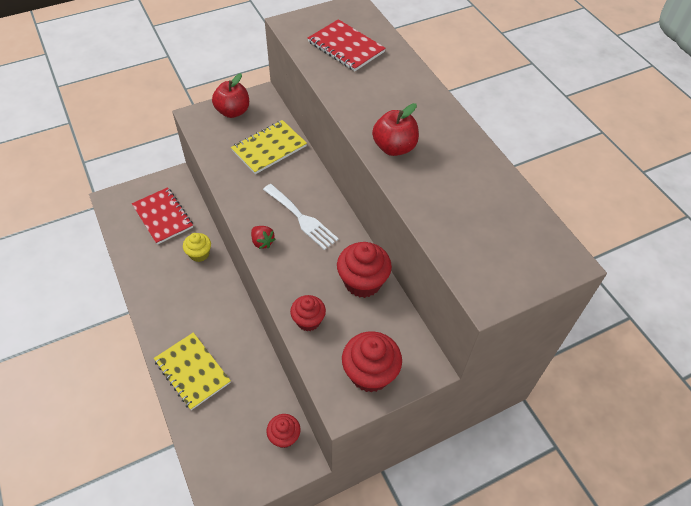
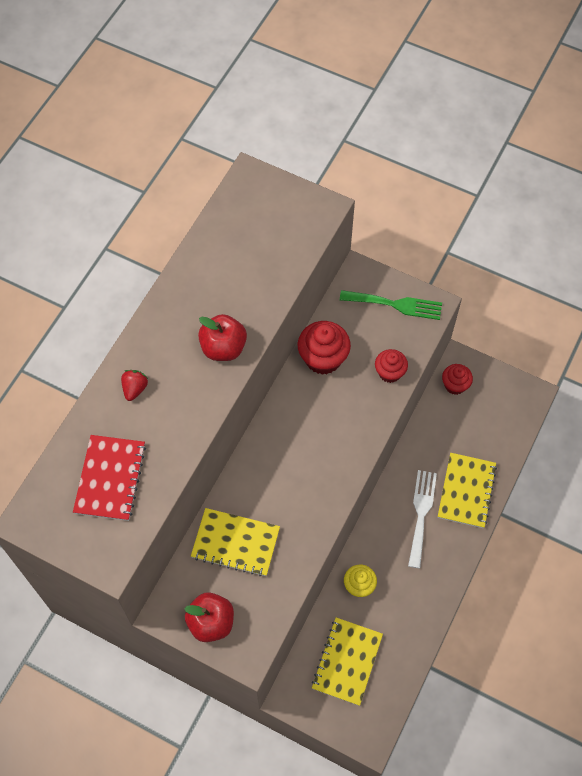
camera: 125 degrees left, 10 degrees up
red notebook [132,187,193,245] -> yellow notebook [312,617,383,706]
red strawberry [251,226,275,249] -> red strawberry moved to [121,370,148,401]
white fork [263,184,339,250] -> white fork moved to [408,470,437,568]
red cupcake [342,331,402,393] -> green fork [340,290,442,320]

